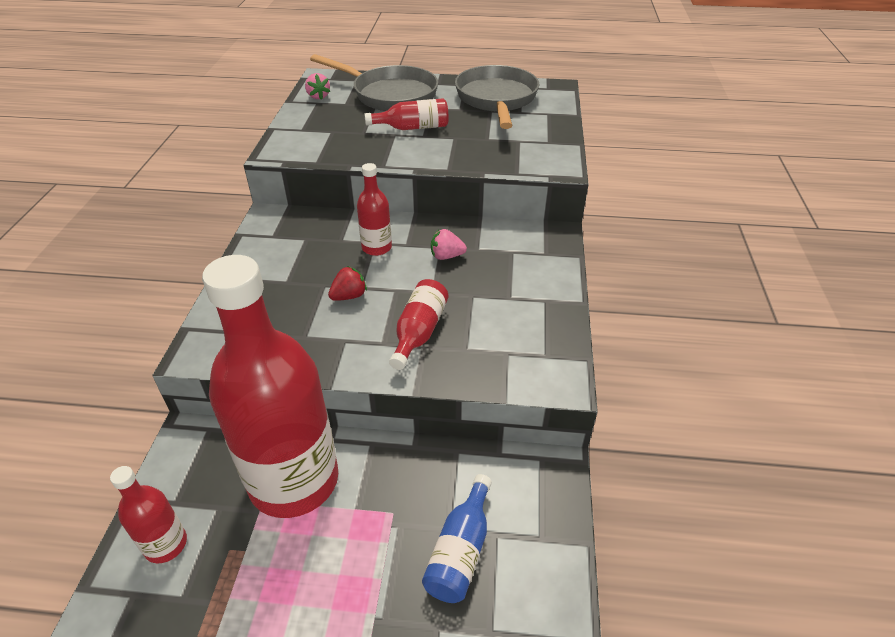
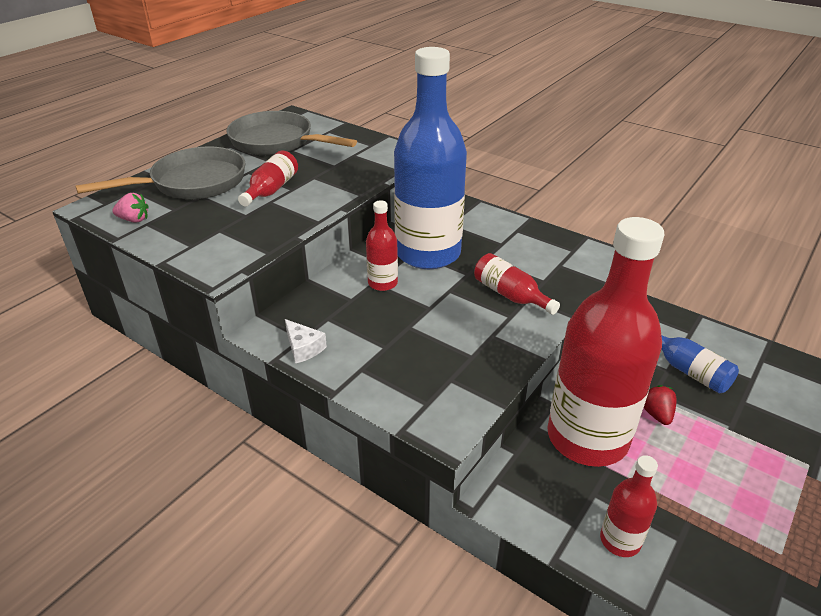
camera: 60 degrees left, 5 degrees down
red strawberry [328,266,367,301] -> red strawberry moved to [644,385,677,425]
pink strawberry [431,229,467,260] -> blue bottle [394,47,467,269]
none -> white cheese [285,319,327,364]

